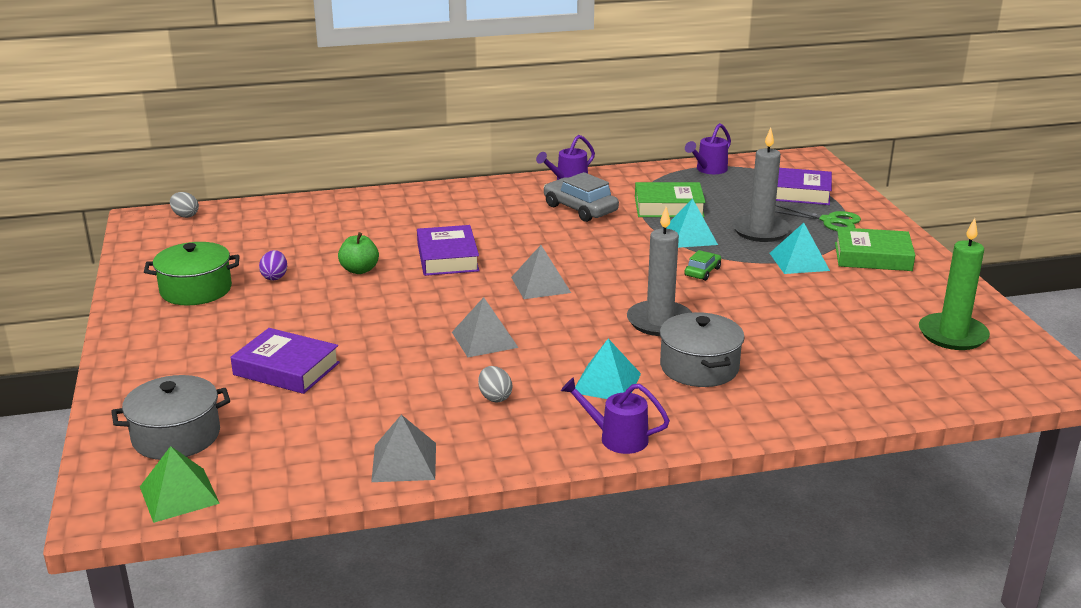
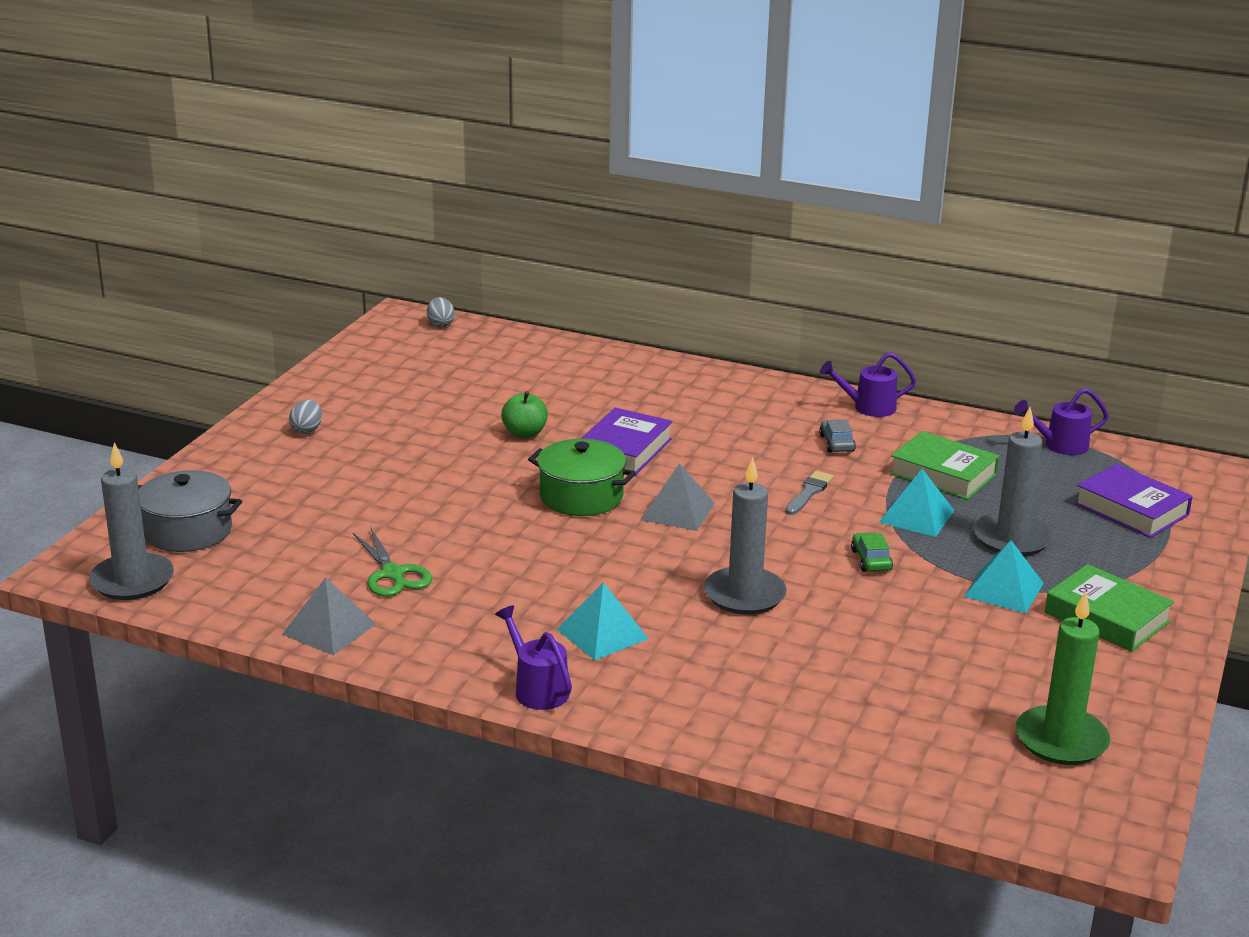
camera: 35 degrees right, 0 degrees up
green pyramid [140,446,220,523] -> grey candle [89,443,174,600]
green pot [144,242,240,306] -> green pot moved to [528,439,636,516]
purple book [231,328,340,394] -> none
purple egg [259,250,287,281] -> none
grey pyramid [452,297,519,357] -> none
grey egg [478,366,512,403] -> grey egg moved to [289,400,322,434]
grey car [544,172,619,222] -> grey car [819,420,856,453], size x0.54
grey pot [660,312,745,387] -> none
green car [684,250,721,281] -> green car turned 75 degrees counterclockwise [851,532,893,572]
green scissors [775,205,861,231] -> green scissors moved to [353,528,432,597]
none -> grey brush [785,471,834,515]

